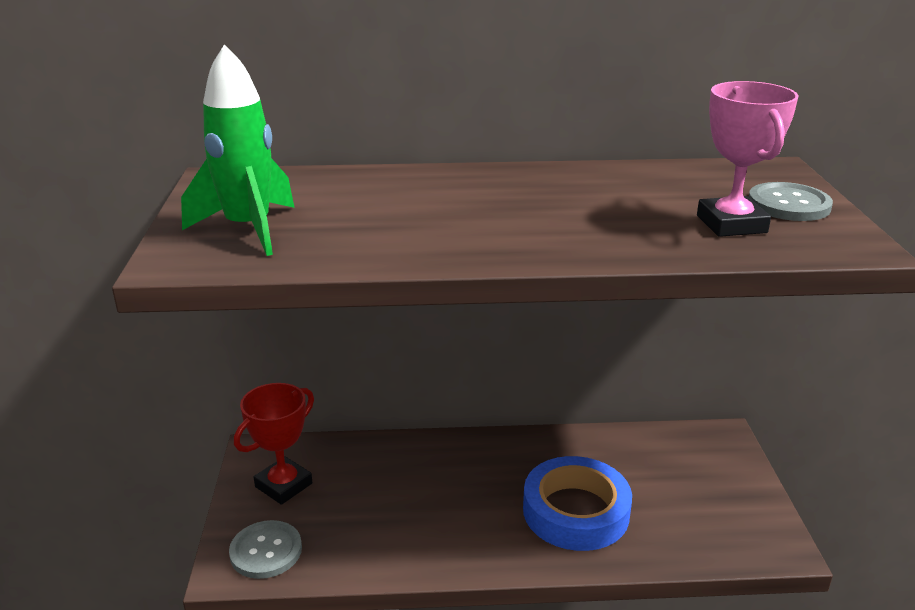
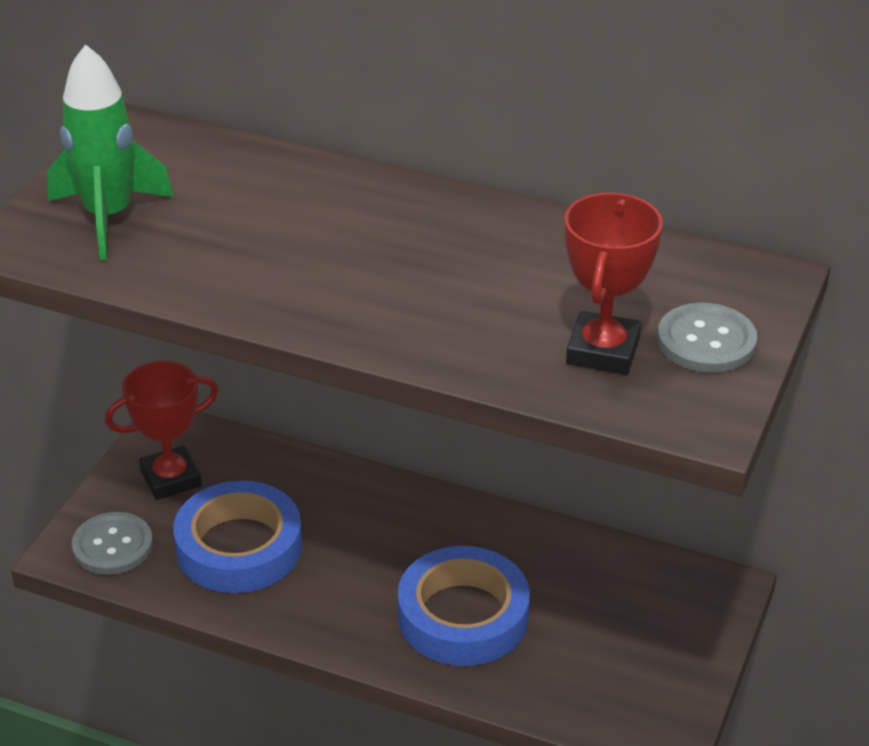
camera: 25 degrees right, 10 degrees up
pink trophy [697,81,799,237] -> red trophy [564,193,663,375]
none -> blue tape [173,481,302,593]

